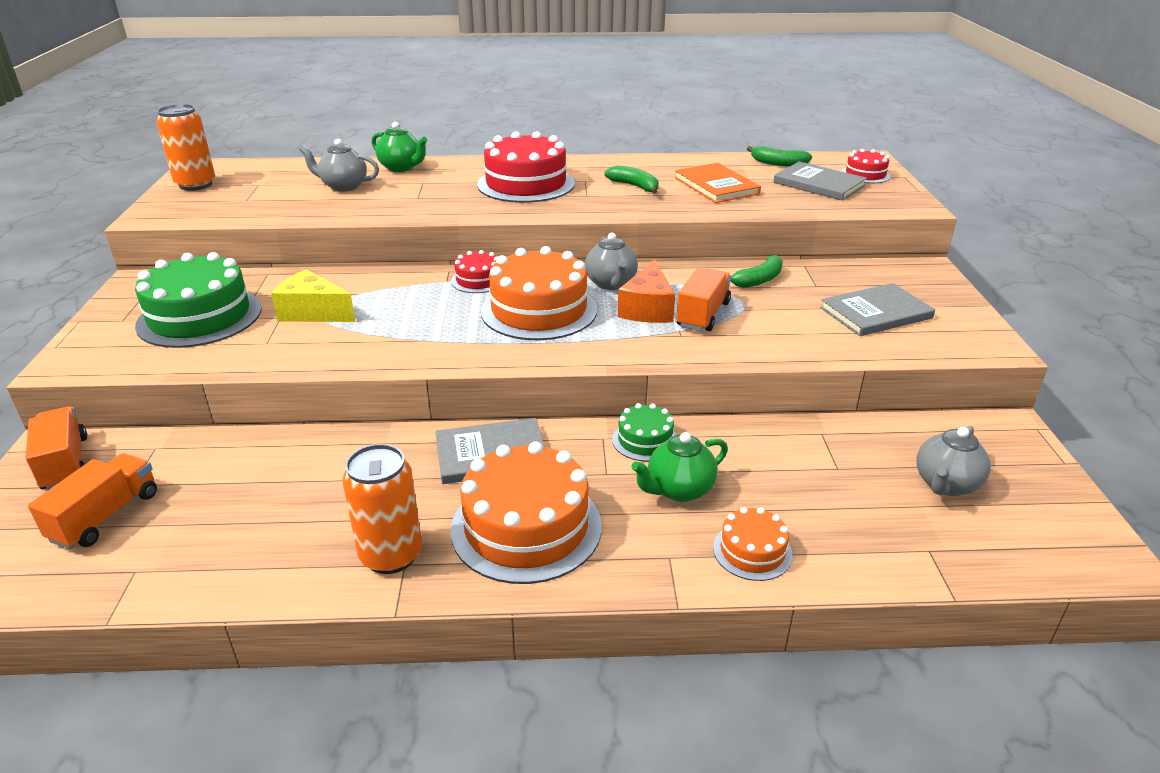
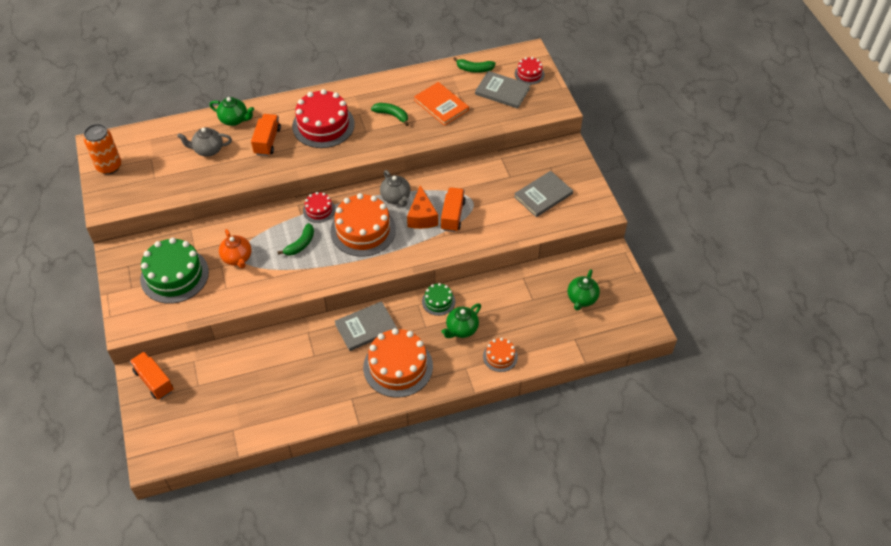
camera: 15 degrees left, 20 degrees up
orange truck [28,453,157,550] -> orange truck moved to [251,114,281,156]
yellow cheese [271,269,355,322] -> orange teapot [219,229,251,269]
orange can [343,444,422,574] -> none
green banana [730,255,783,288] -> green banana moved to [277,223,314,255]
grey teapot [916,426,991,496] -> green teapot [568,269,600,311]

